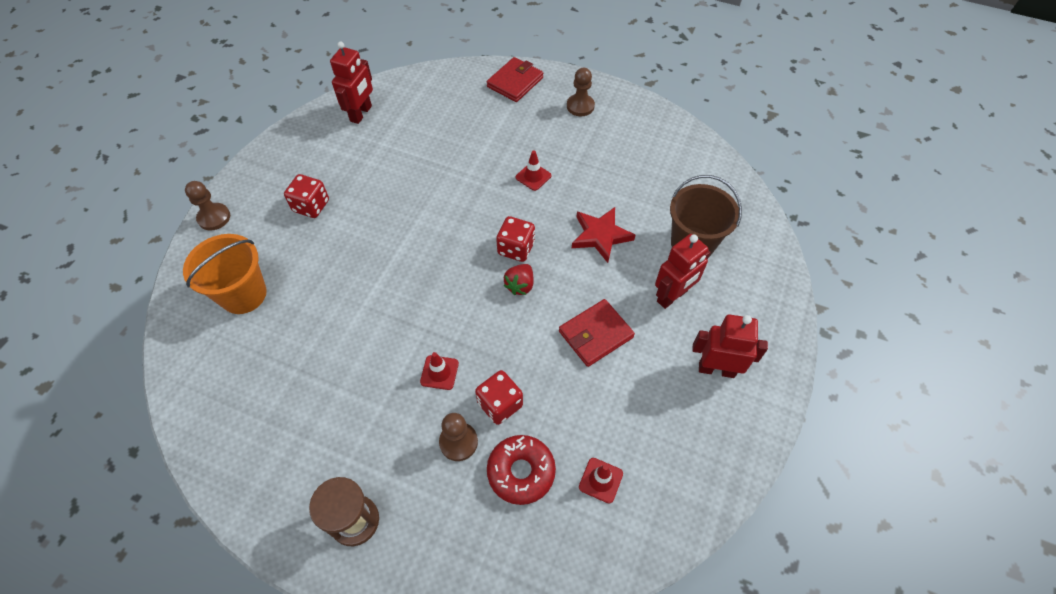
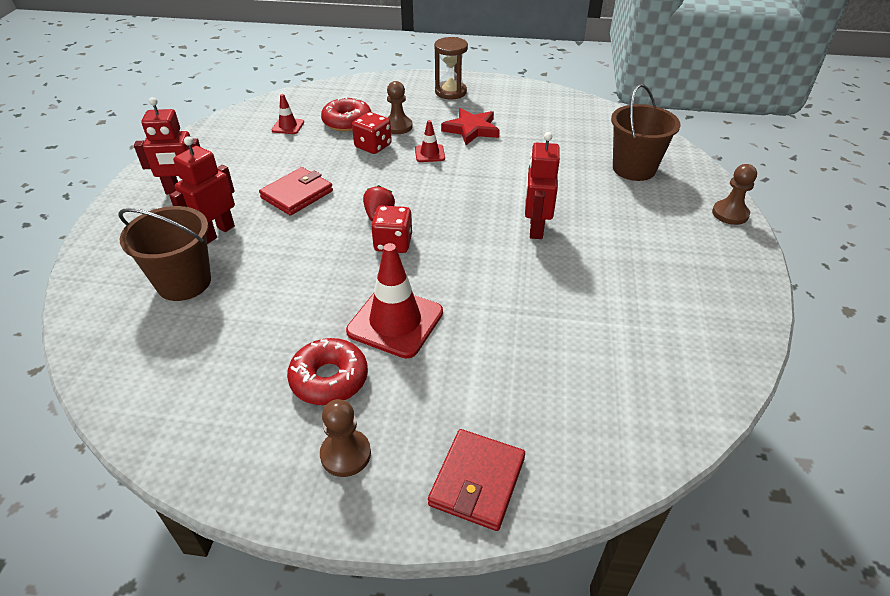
camera: 165 degrees right, 15 degrees down
orange bucket [183,234,267,314] -> brown bucket [611,84,680,181]
red dice [284,174,329,218] -> none
red robot [330,42,373,124] -> red robot moved to [525,132,560,239]
red traffic cone [516,151,551,191] -> red traffic cone [346,243,443,358], size x1.99
red star [572,207,635,263] -> red star moved to [441,108,500,145]
none -> red donut [287,338,368,405]

